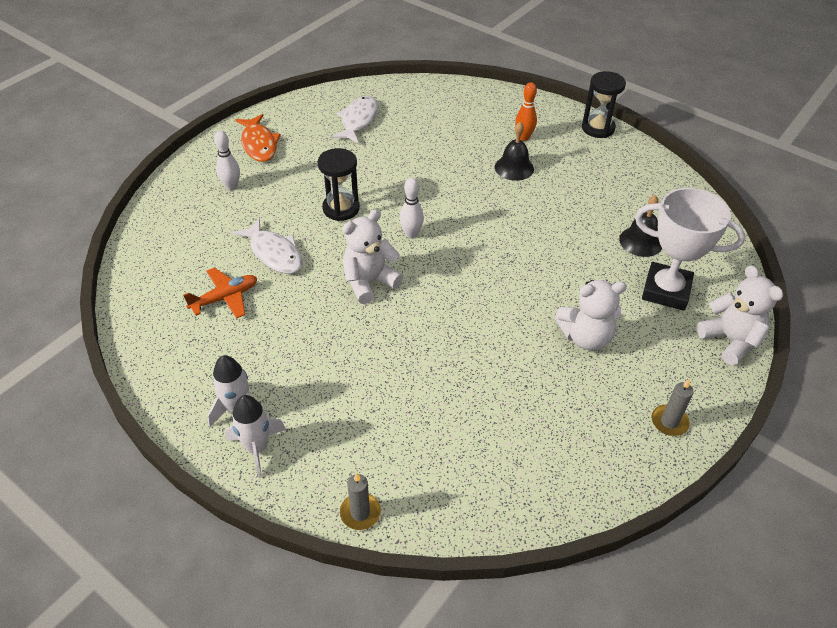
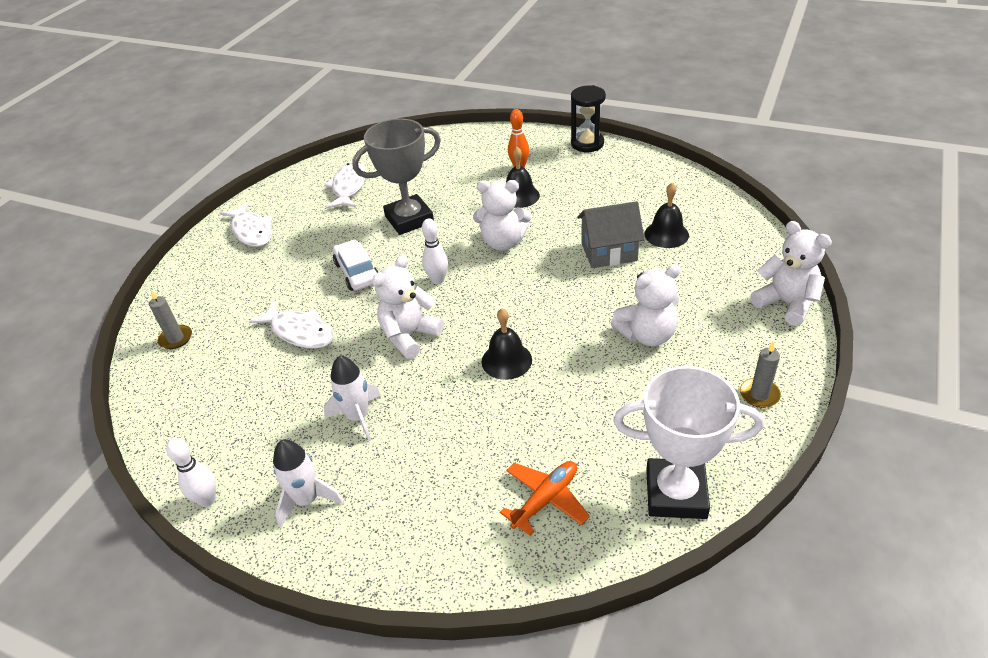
camera: 10 degrees left, 5 degrees down
orange plane [183,267,257,319] -> orange plane moved to [500,461,590,536]
white bowling pin [214,131,240,191] -> white bowling pin moved to [166,438,216,507]
white rocket [225,395,286,478] -> white rocket moved to [324,355,381,441]
orange fish [235,114,281,162] -> white fish [220,202,272,247]
black hourglass [318,148,360,221] -> white car [333,240,378,291]
grey candle [340,473,381,530] -> grey candle moved to [149,290,192,349]
white trophy [635,188,745,311] -> white trophy moved to [613,366,764,519]
none -> grey trophy [352,119,441,235]
none -> white teddy bear [473,180,532,251]
none -> black bell [482,308,532,380]
none -> grey house [577,201,645,268]

